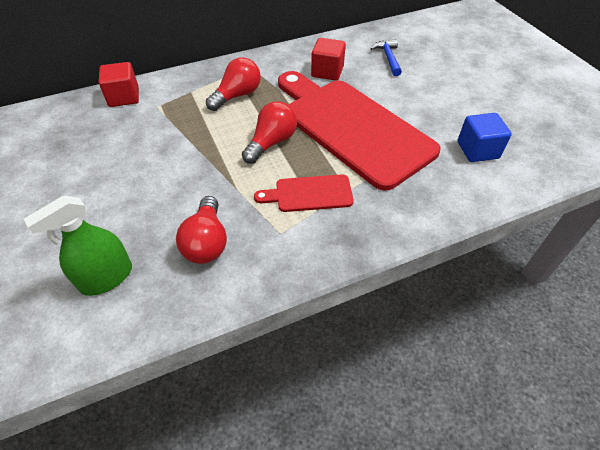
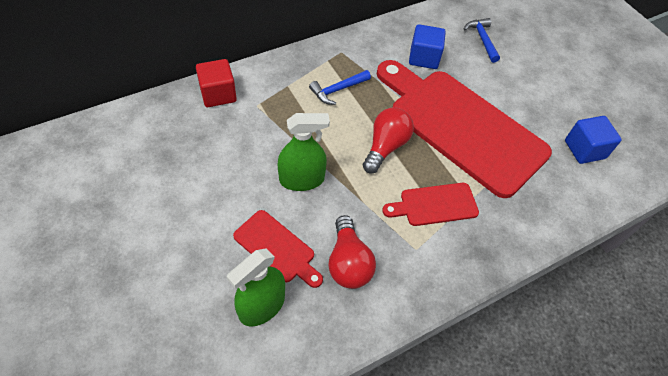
camera: 10 degrees left, 5 degrees up
red light bulb [206,57,261,111] -> blue hammer [309,70,371,105]
red cube [311,38,346,81] -> blue cube [409,24,446,69]
none -> red cutting board [233,210,323,288]
none -> green spray bottle [278,113,330,191]

